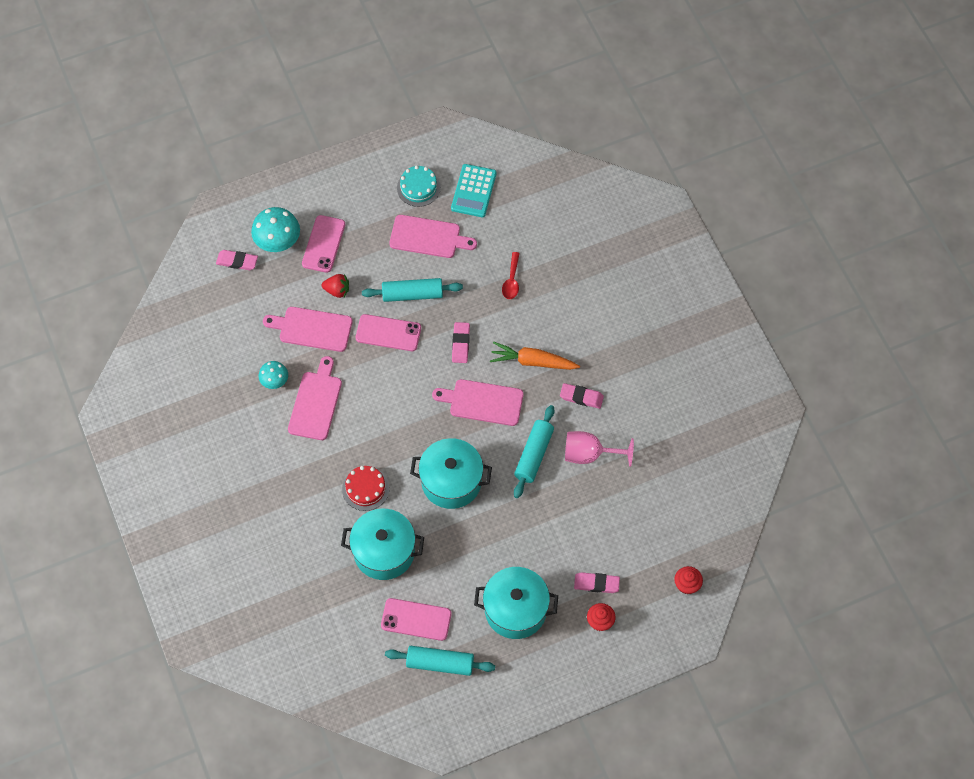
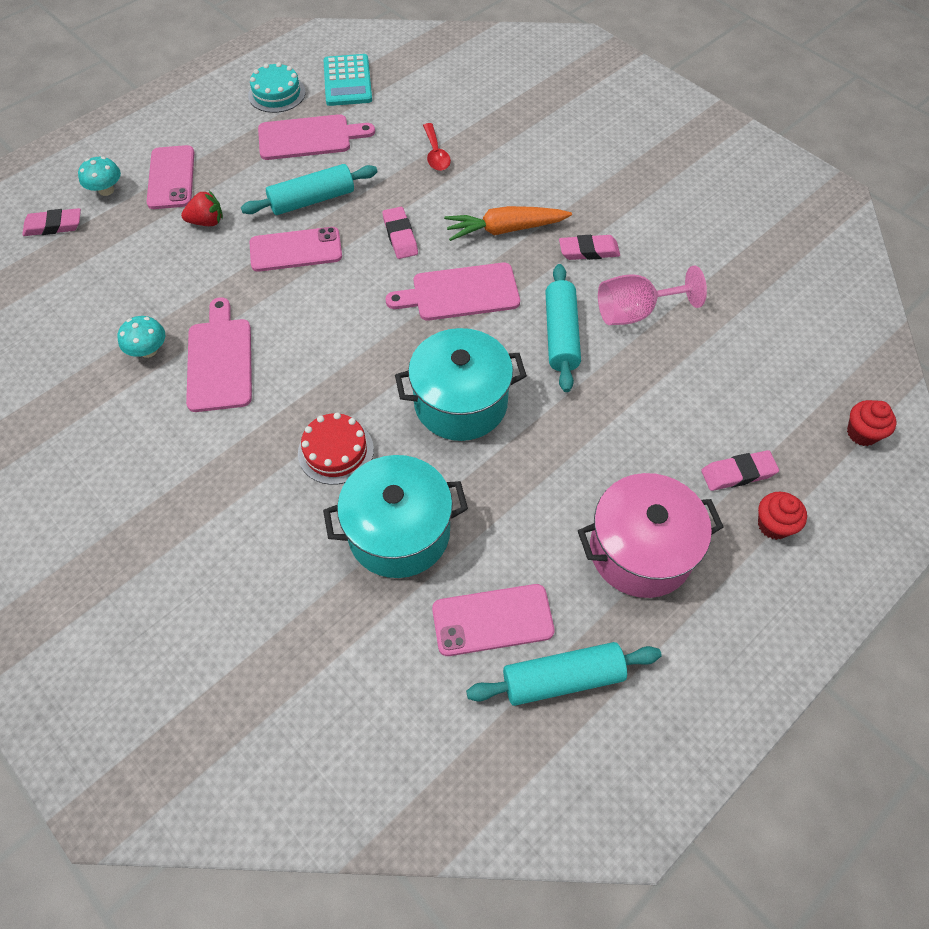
camera: 20 degrees left, 5 degrees down
turquoise mushroom [251,207,300,252] -> turquoise mushroom [78,157,121,196], size x0.59
pink cutting board [263,307,353,352] -> none
turquoise pot [474,567,558,639] -> pink pot [578,473,724,598]

